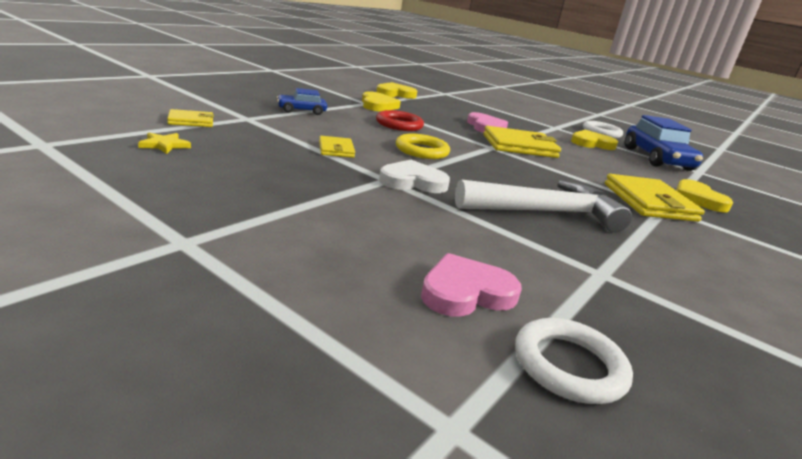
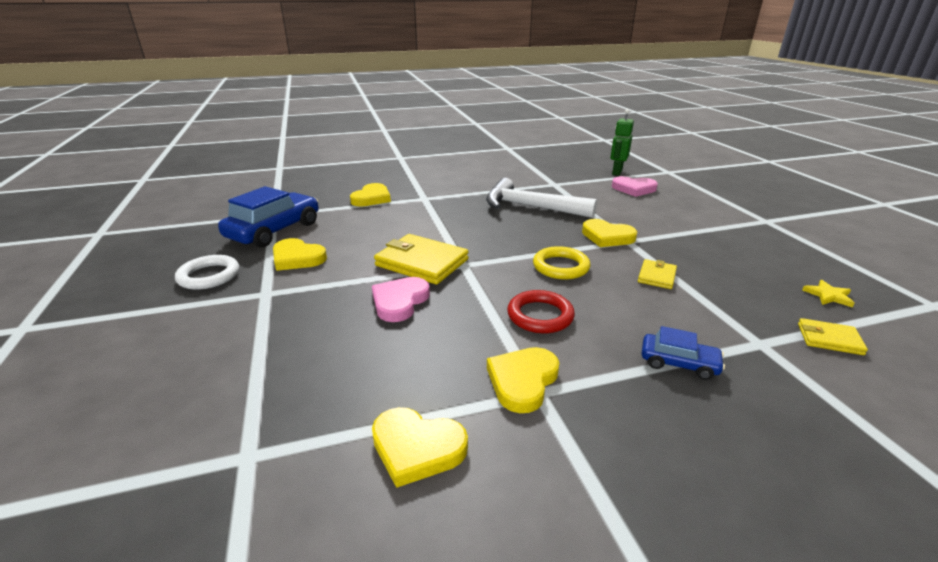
camera: 140 degrees left, 5 degrees up
white heart [379,160,450,193] -> yellow heart [582,219,637,247]
white ring [515,318,633,404] -> green robot [610,109,634,176]
yellow wallet [605,174,705,222] -> none

